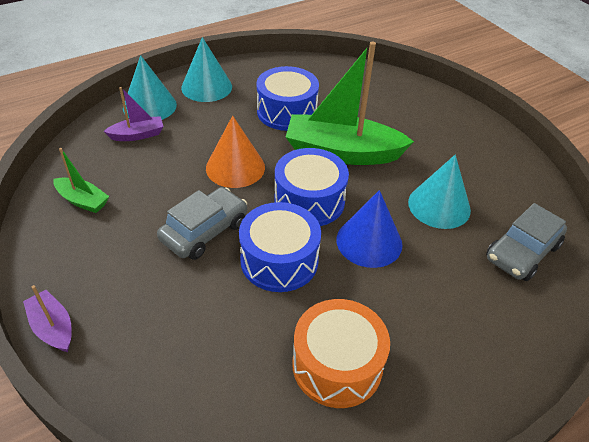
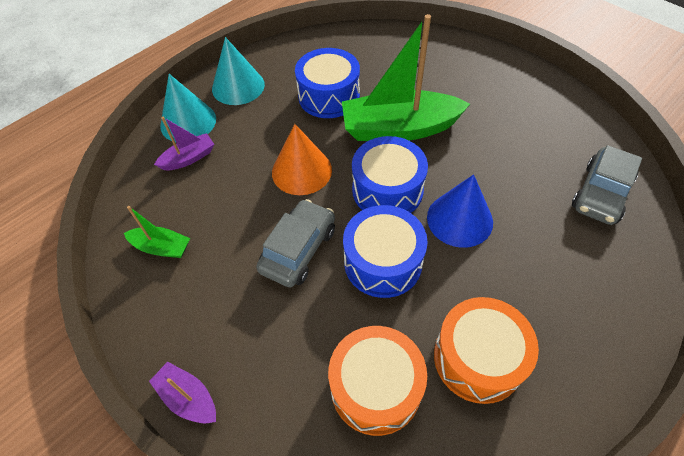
camera: 10 degrees left, 10 degrees up
turquoise cone [408,155,471,229] -> none
none -> orange drum [328,326,427,436]

